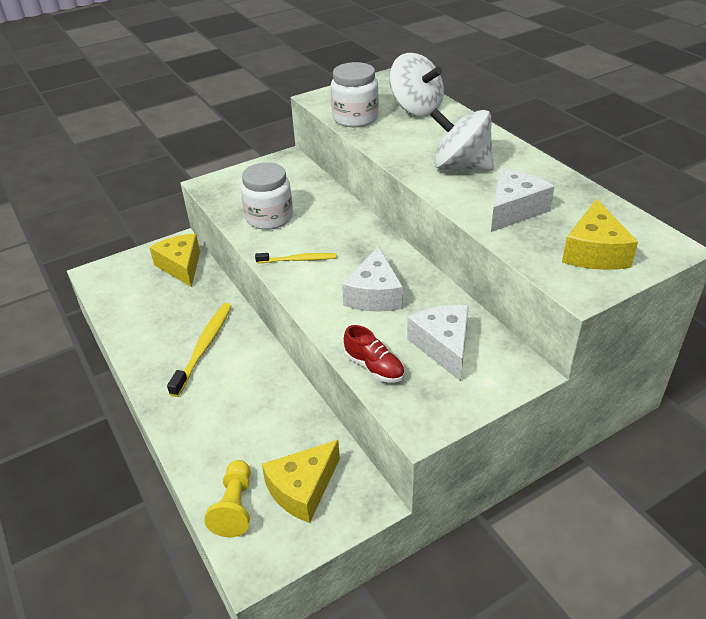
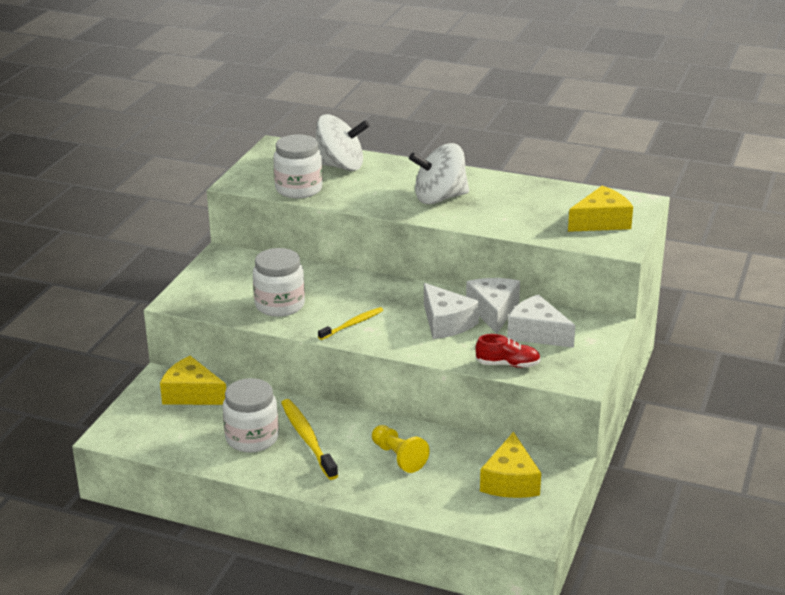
camera: 40 degrees left, 10 degrees down
yellow pawn [204,460,251,537] -> yellow pawn moved to [372,425,430,473]
white cheese [491,168,555,232] -> white cheese moved to [466,278,520,334]
yellow cheese [562,199,638,270] -> yellow cheese turned 90 degrees counterclockwise [568,186,633,232]
none -> white jar [223,378,279,453]

